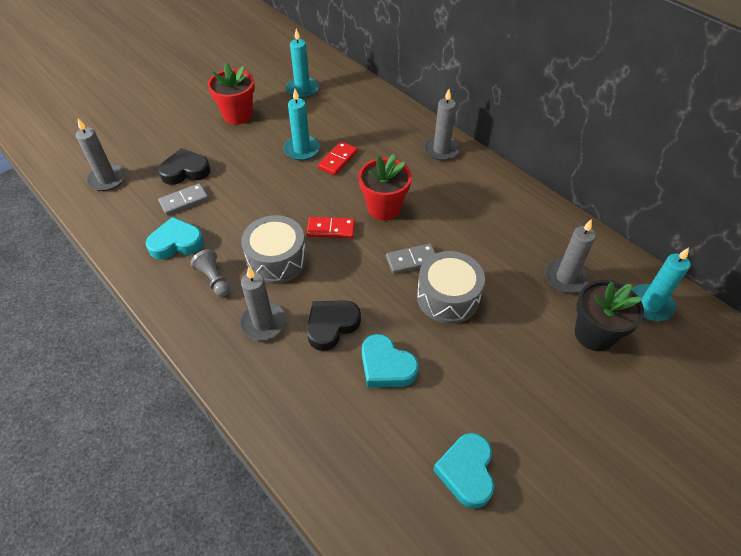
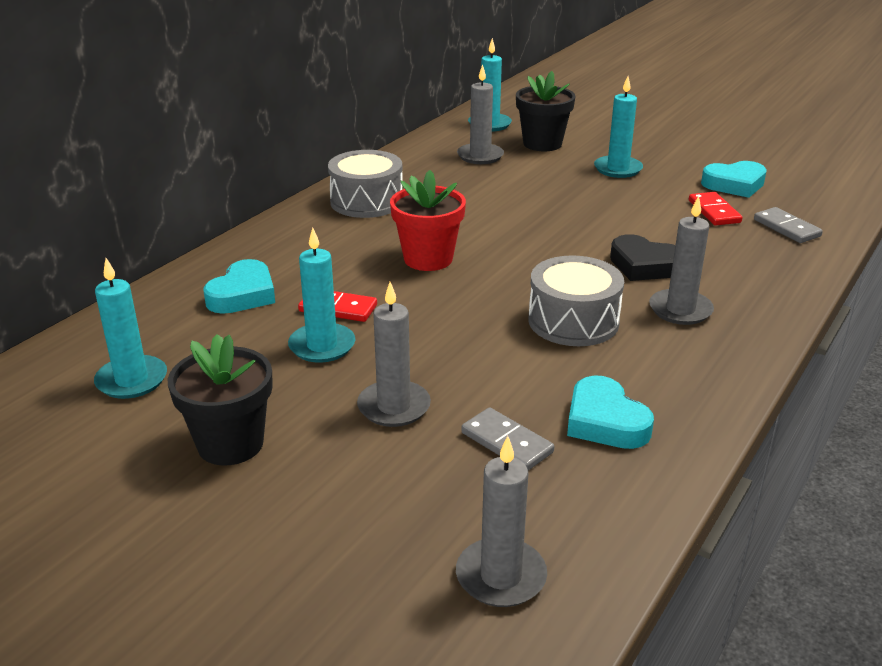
camera: 105 degrees left, 20 degrees down
black heart [158,148,210,185] -> none
grey pawn [190,249,230,297] -> none
red flower pot [208,63,255,125] -> black flower pot [168,334,273,465]
red domino [307,217,355,238] -> red domino moved to [689,192,742,226]
turquoise heart [362,334,418,387] -> turquoise heart moved to [204,259,275,314]
grey domino [386,243,436,274] -> grey domino moved to [754,207,823,243]
grey drum [417,251,485,324] -> grey drum moved to [328,150,403,218]
grey candle [424,89,460,161] -> grey candle moved to [357,282,431,427]
none -> turquoise candle [594,76,643,178]

